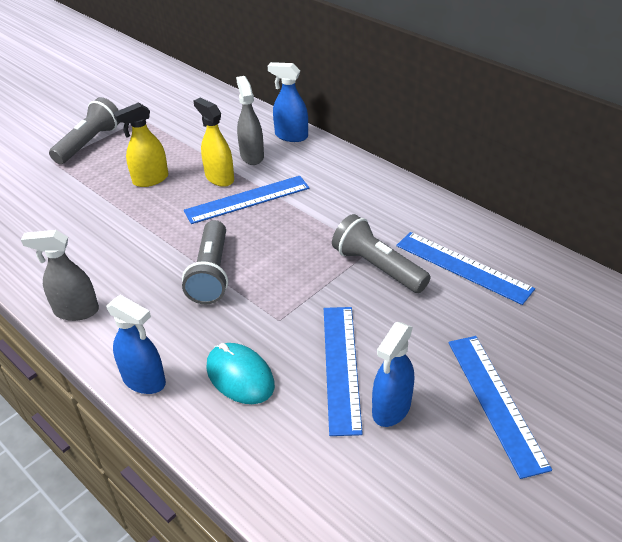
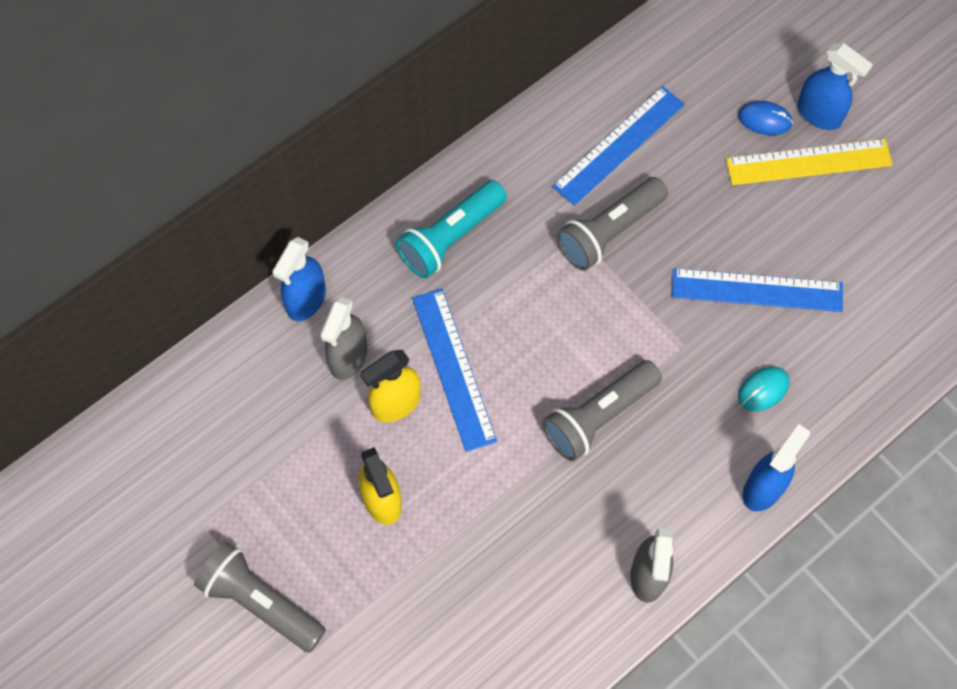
camera: 85 degrees left, 25 degrees up
grey flashlight [182,220,228,304] -> grey flashlight turned 135 degrees clockwise [542,360,662,461]
turquoise mouse [206,343,275,404] -> turquoise mouse [738,366,790,411], size x0.65
grey spray bottle [236,76,264,165] -> grey spray bottle turned 60 degrees counterclockwise [320,297,367,380]
blue spray bottle [372,322,414,427] -> blue spray bottle moved to [797,43,873,130]
blue ruler [449,336,552,479] -> yellow ruler [726,139,893,185]
none -> turquoise flashlight [396,180,507,278]
none -> blue mouse [738,101,793,135]

